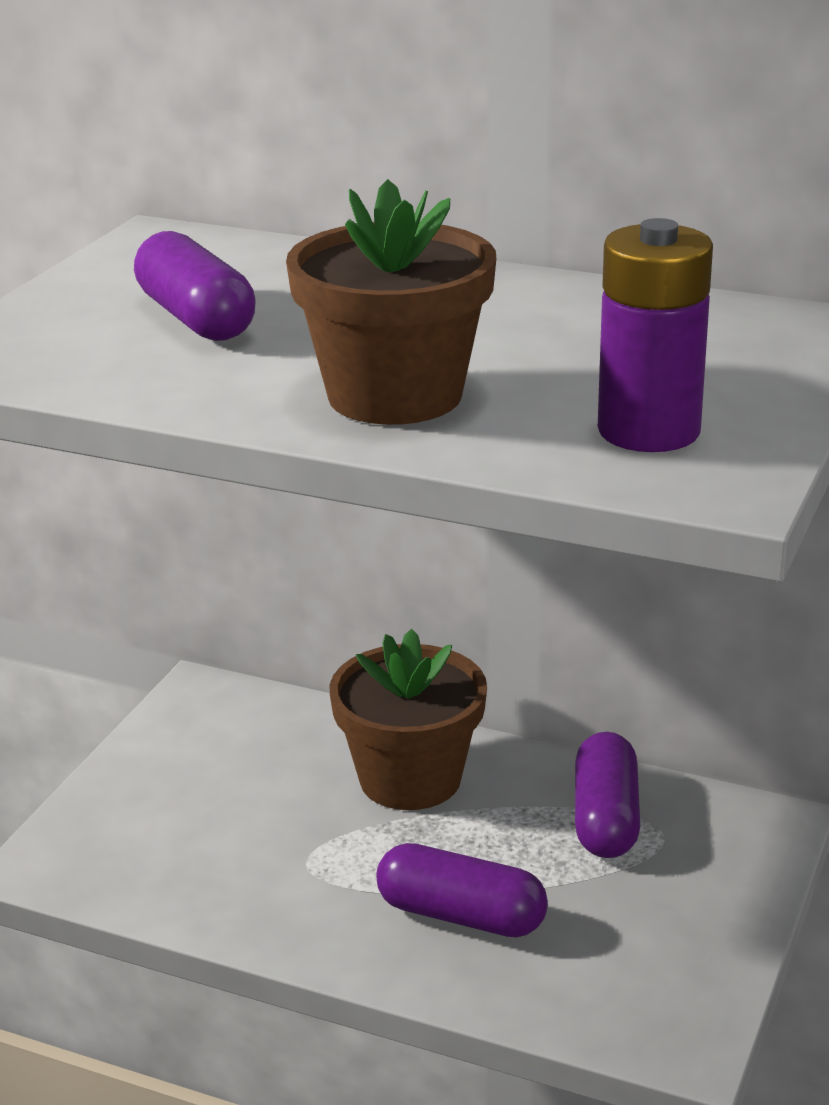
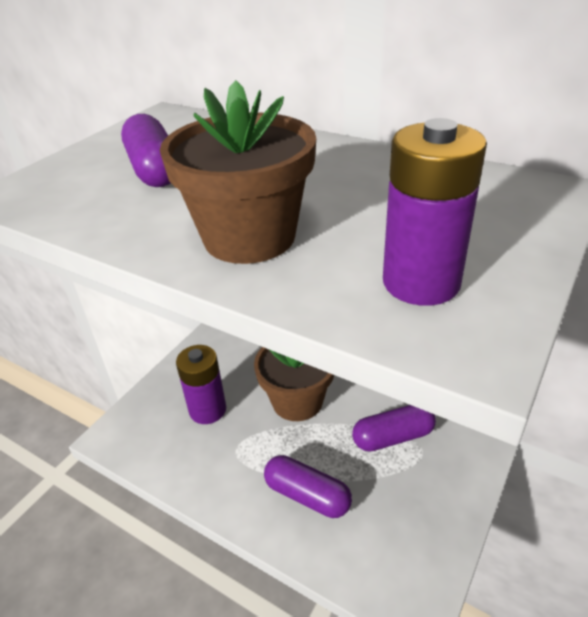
camera: 10 degrees right, 10 degrees up
purple capsule [575,732,640,858] -> purple capsule turned 60 degrees clockwise [352,405,436,452]
none -> purple battery [176,345,226,424]

